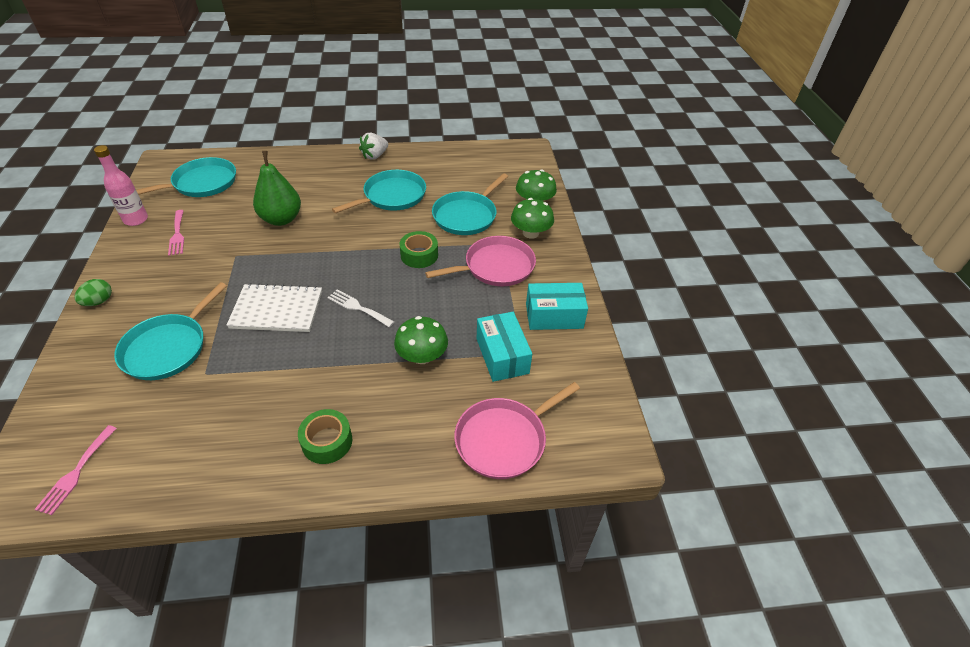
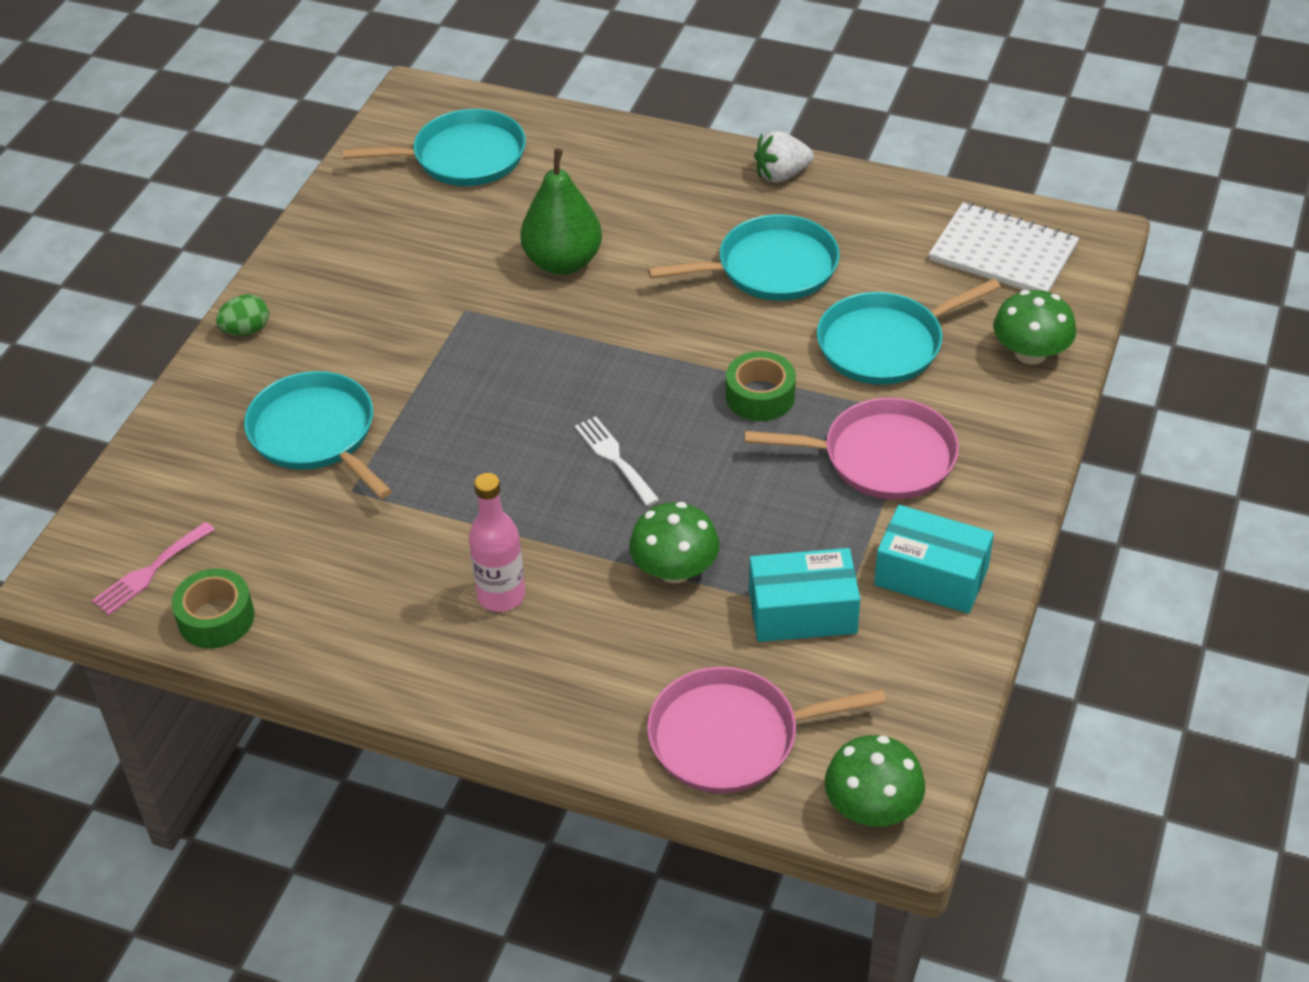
camera: 30 degrees right, 0 degrees up
pink bottle [94,145,148,226] -> pink bottle moved to [469,473,525,612]
turquoise pan [114,282,227,380] -> turquoise pan turned 90 degrees clockwise [244,371,392,499]
pink fork [168,210,184,256] -> none
white notebook [227,283,322,332] -> white notebook moved to [929,202,1079,292]
green tape [298,409,352,464] -> green tape moved to [172,569,254,648]
turquoise box [477,312,532,382] -> turquoise box turned 75 degrees clockwise [749,548,860,642]
green mushroom [511,198,554,239] -> green mushroom moved to [825,735,925,826]

